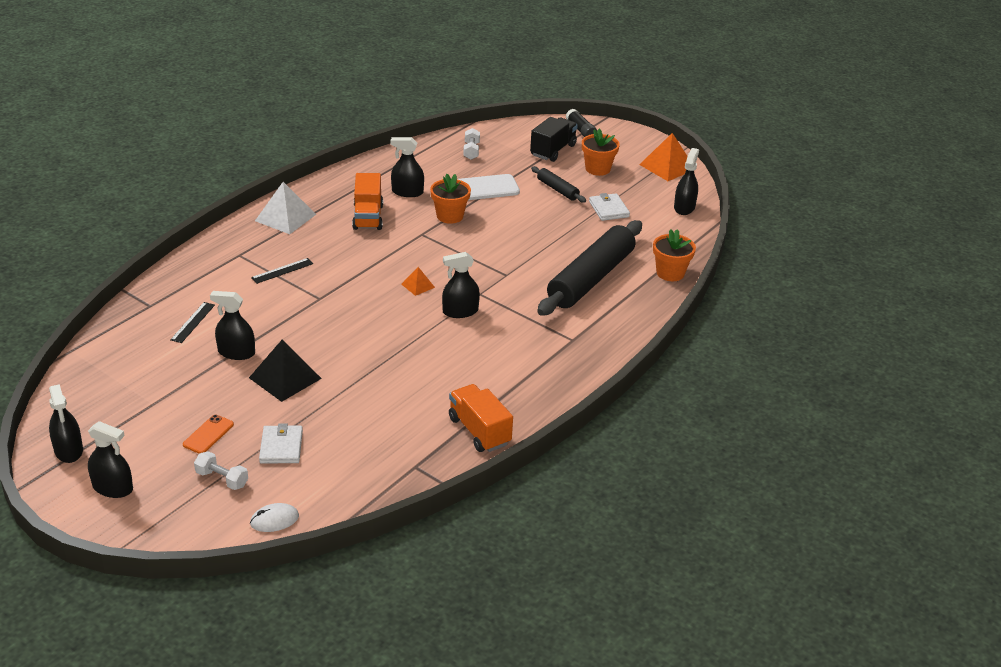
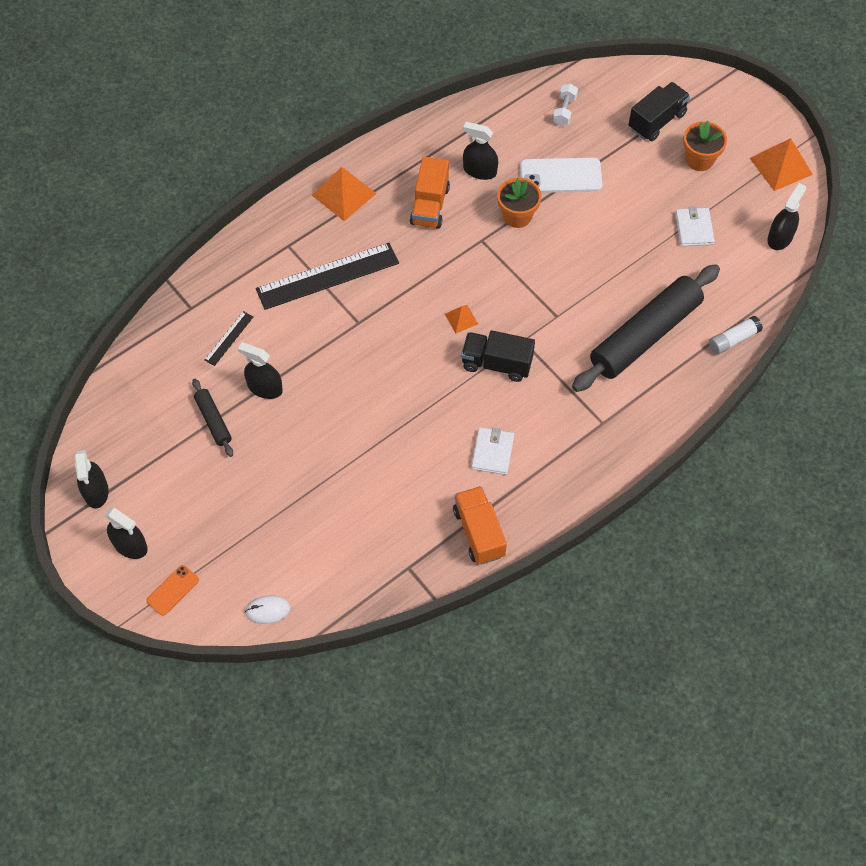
camera: 15 degrees right, 25 degrees up
orange phone [183,415,234,454] -> orange phone moved to [146,565,199,616]
white dumbbell [194,451,248,490] -> none
black pyramid [249,339,322,402] -> none
black ruler [251,258,313,284] -> black ruler [256,243,399,310], size x2.18
white pyramid [255,182,316,234] -> orange pyramid [312,167,377,221]
white wallet [259,423,303,463] -> white wallet moved to [471,427,514,475]
black spray bottle [442,252,480,318] -> black truck [461,330,535,382]
black rolling pin [531,166,586,203] -> black rolling pin moved to [192,379,233,457]
black glue stick [566,109,597,137] -> none
orange flower pot [653,229,696,281] -> white glue stick [709,316,763,355]

